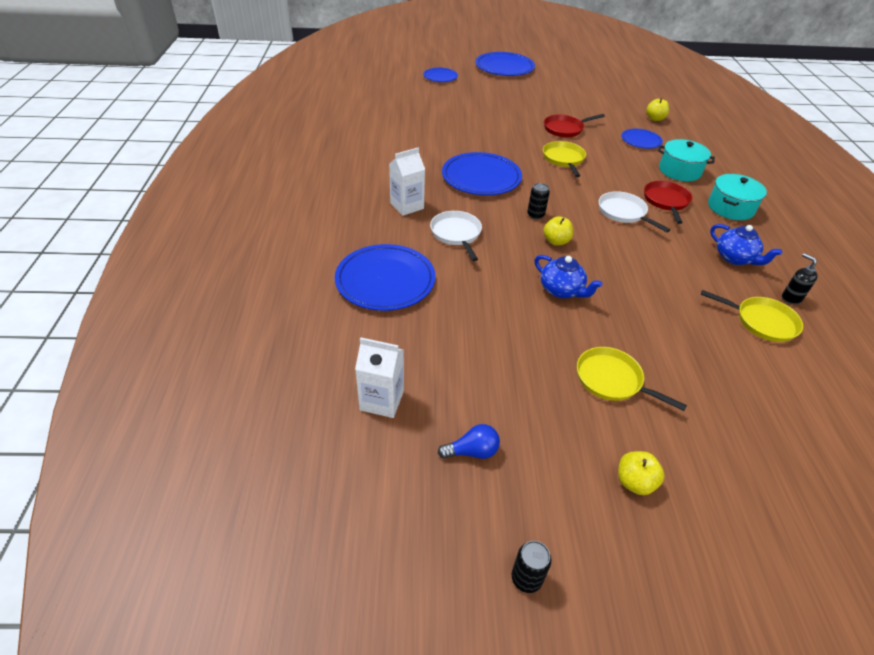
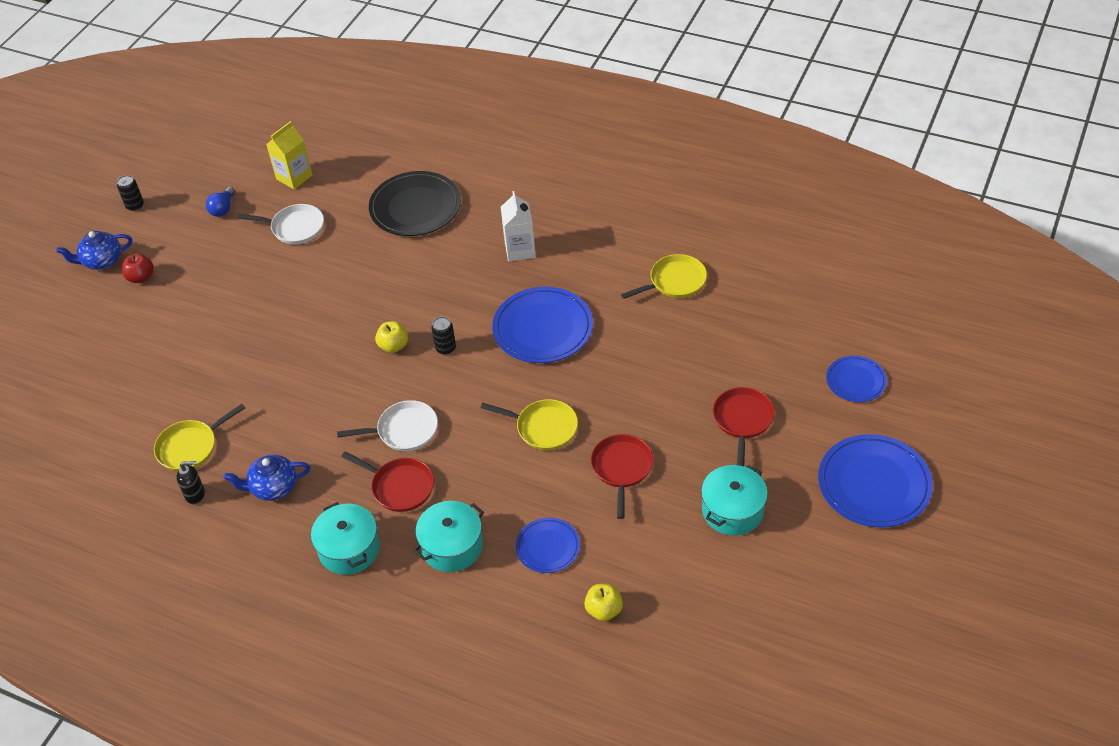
camera: 120 degrees right, 5 degrees up
blue plate [335,244,436,311] -> black plate [369,171,461,236]
white carton [355,337,404,418] -> yellow carton [266,121,313,189]
white pan [430,211,482,261] -> white pan moved to [237,204,324,244]
blue teapot [535,255,603,298] -> blue teapot moved to [56,231,132,270]
yellow pan [577,347,687,411] -> yellow pan moved to [621,254,707,299]
yellow apple [618,451,665,495] -> red apple [122,253,154,283]
none -> turquoise pot [701,465,768,536]
none -> red pan [713,387,775,466]

